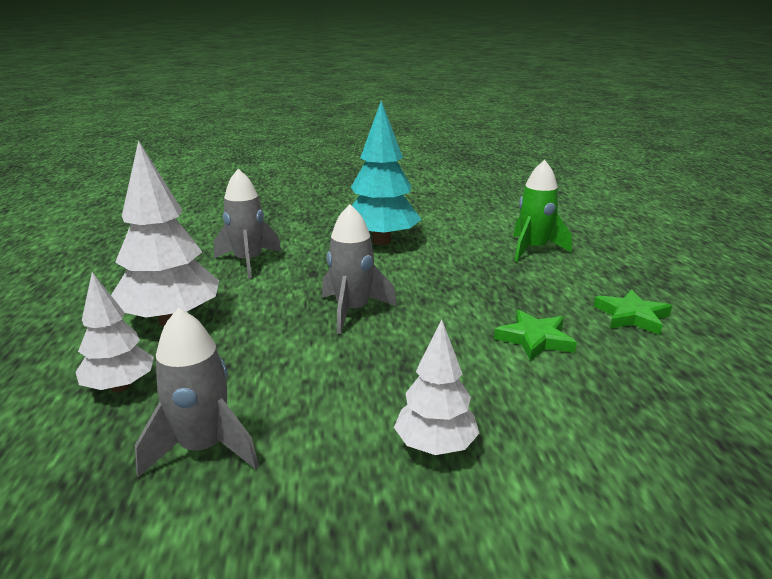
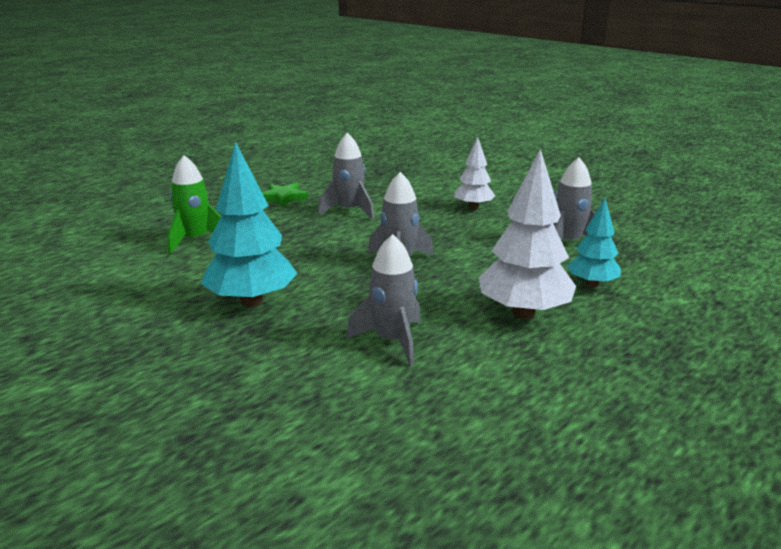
camera: 130 degrees left, 0 degrees up
white tree [76,272,154,392] -> turquoise tree [567,198,621,287]
green star [494,310,577,361] -> grey rocket [318,133,374,220]

